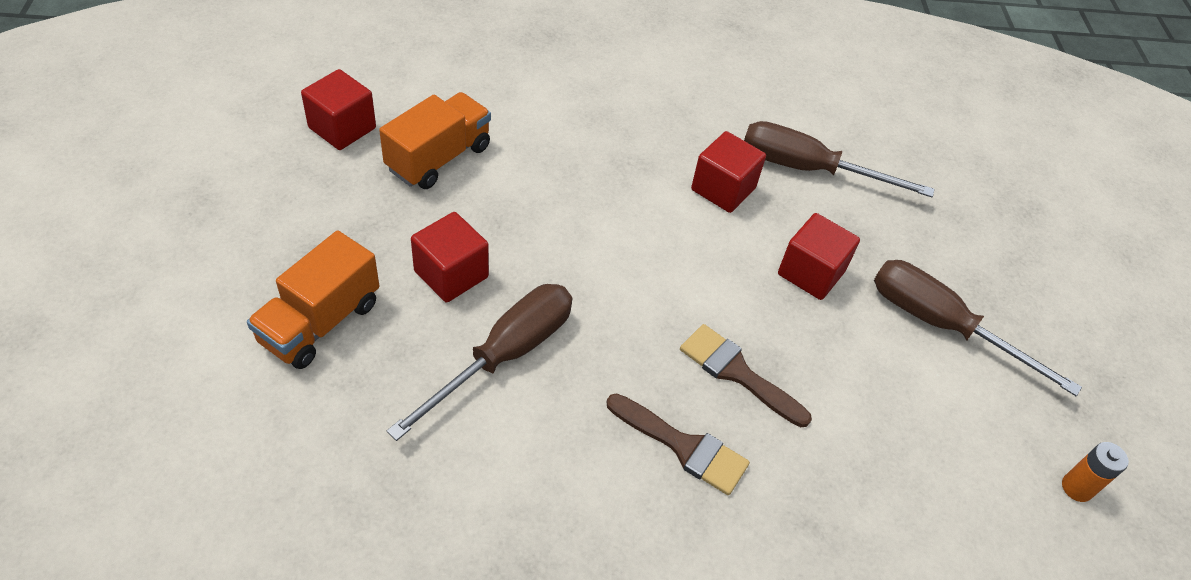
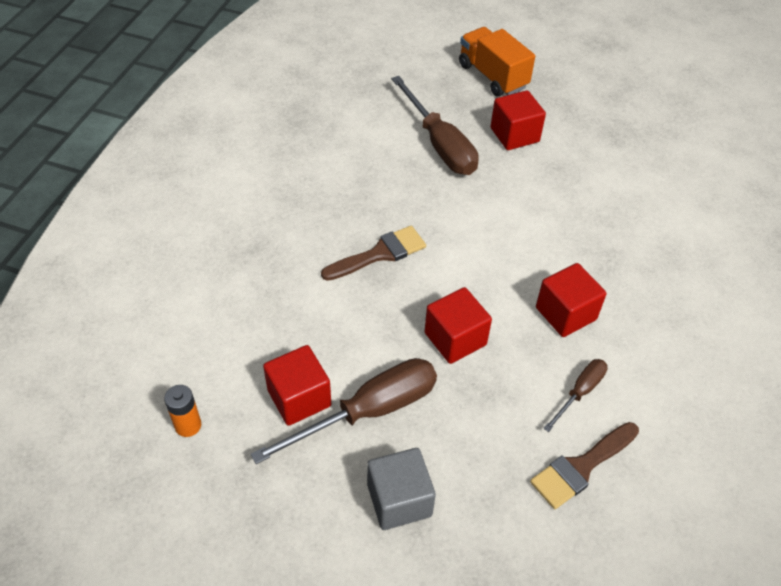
camera: 115 degrees right, 0 degrees up
red cube [301,69,376,150] -> red cube moved to [263,345,331,426]
orange truck [379,92,491,189] -> none
brown brush [606,393,750,495] -> brown brush moved to [530,422,639,509]
brown screwdriver [744,121,934,197] -> brown screwdriver [543,359,608,432], size x0.53
none -> grey cube [367,448,436,530]

